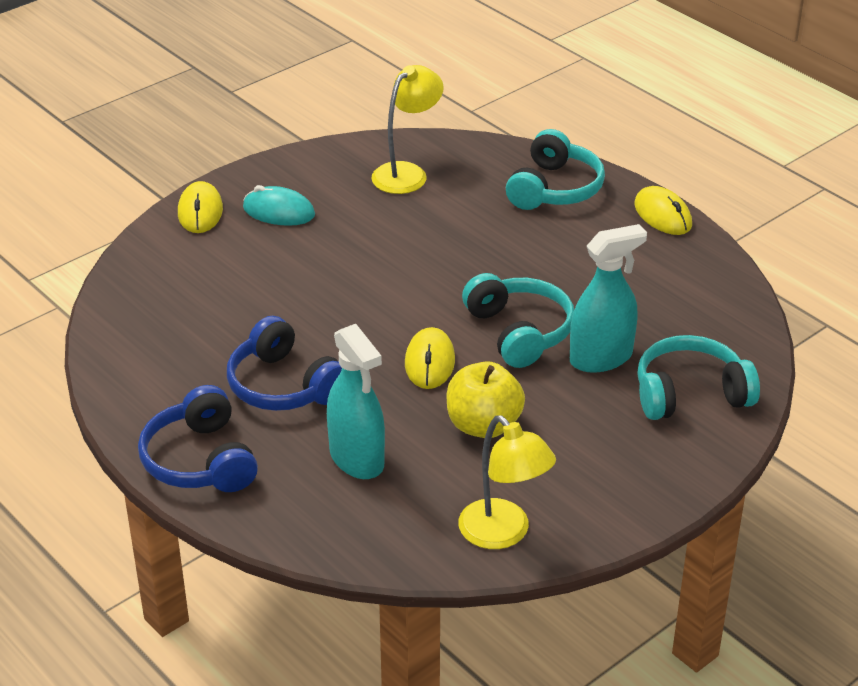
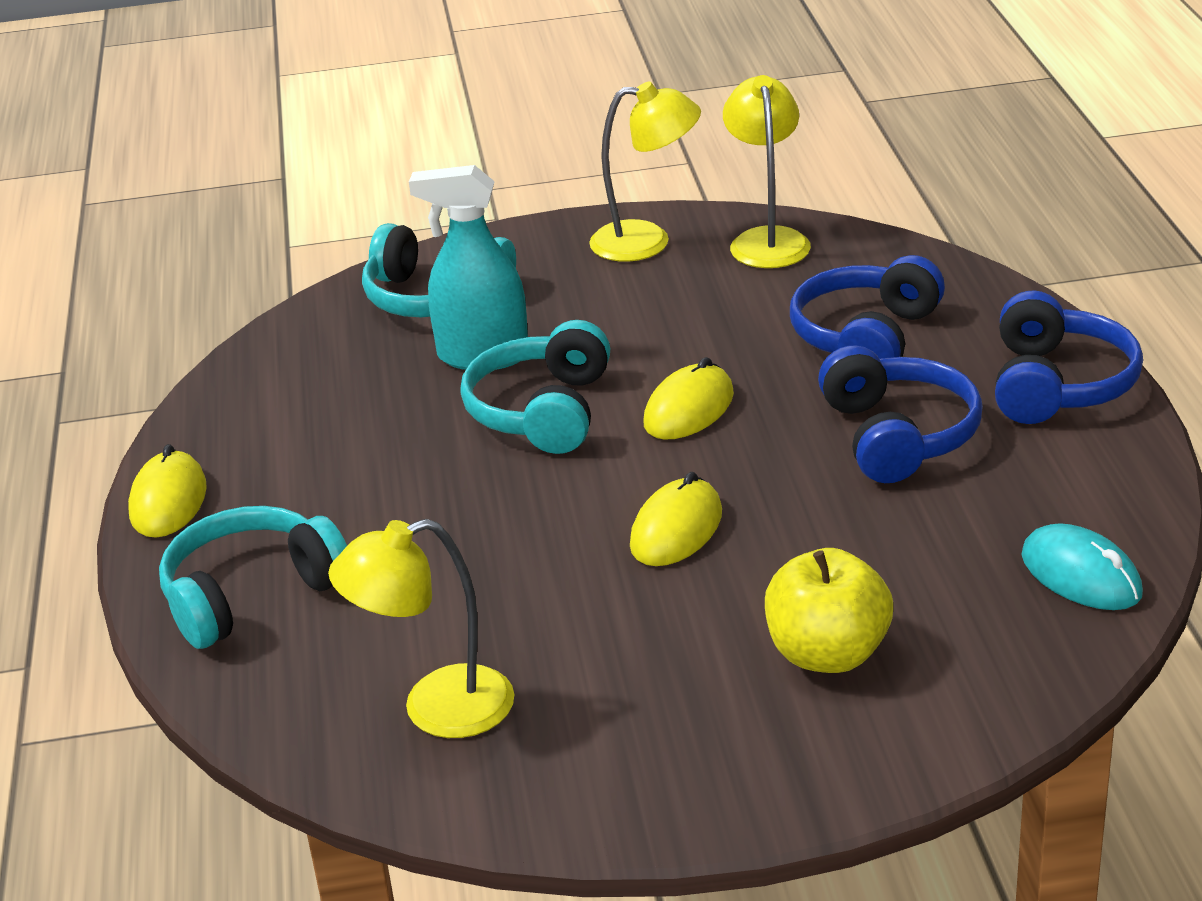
camera: 145 degrees left, 5 degrees down
yellow mouse [178,181,223,233] -> yellow mouse moved to [630,472,722,566]
turquoise mouse [243,185,315,226] -> turquoise mouse moved to [1021,523,1143,610]
turquoise spray bottle [327,324,385,479] -> blue headphones [790,255,945,359]
yellow apple [447,361,525,438] -> yellow apple moved to [765,548,893,673]
none -> yellow lamp [589,82,701,262]

